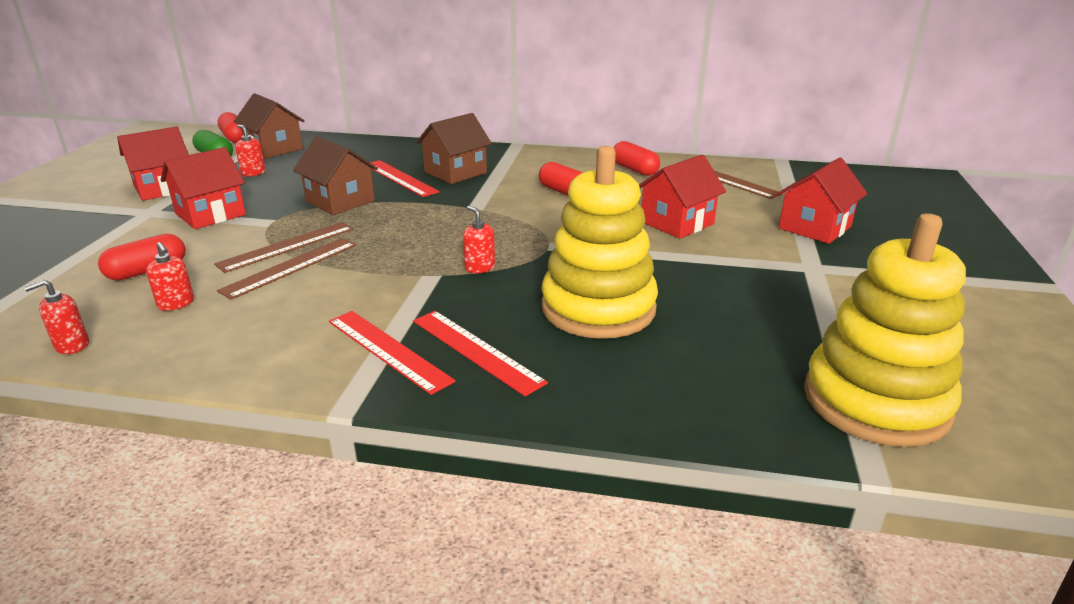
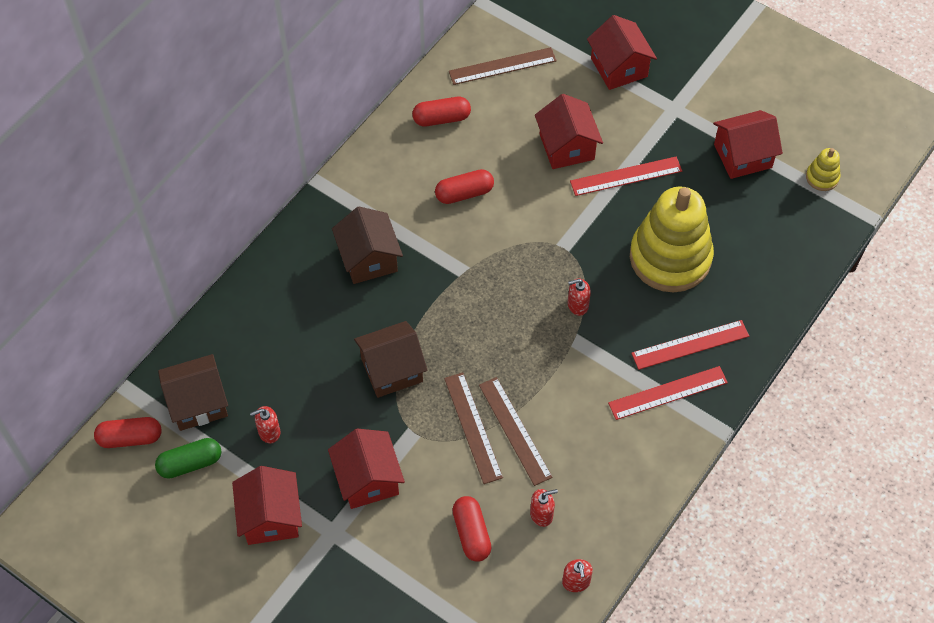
camera: 65 degrees left, 30 degrees up
red ruler [370,160,439,197] -> red ruler moved to [570,157,682,196]
yellow stacking toy [804,214,966,447] -> yellow stacking toy [806,148,841,191], size x0.42
none -> red house [713,110,783,179]

